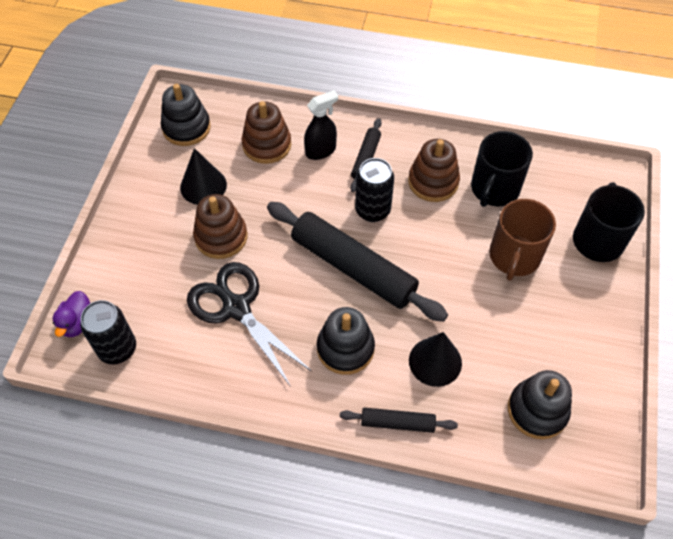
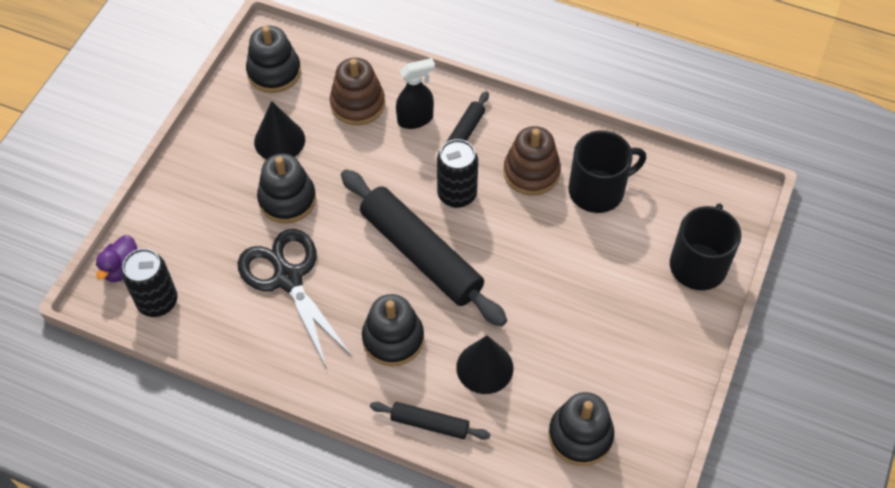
camera: 10 degrees right, 0 degrees up
brown stacking toy [193,194,247,259] -> black stacking toy [257,154,316,224]
black mug [471,131,533,207] -> black mug turned 150 degrees counterclockwise [568,130,646,213]
brown mug [489,199,556,281] -> none

